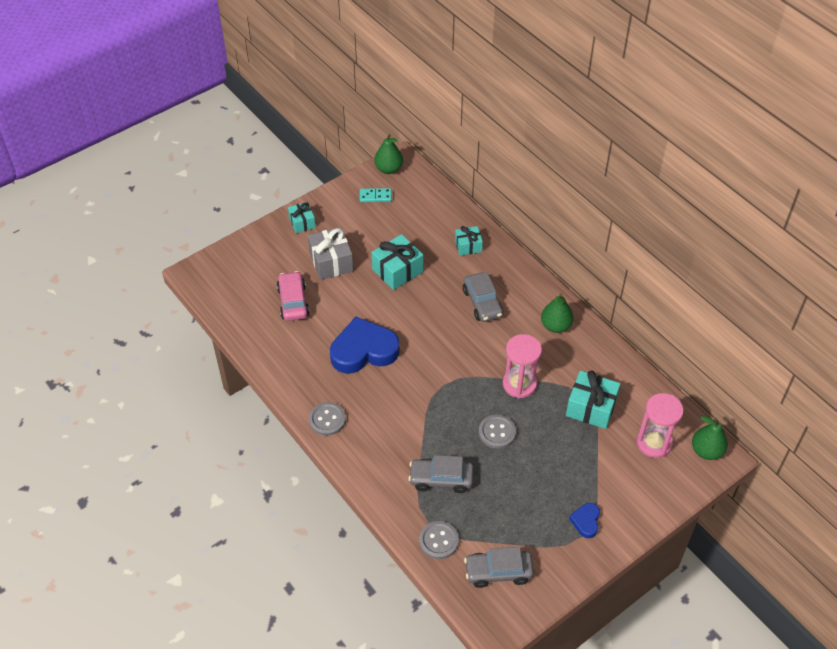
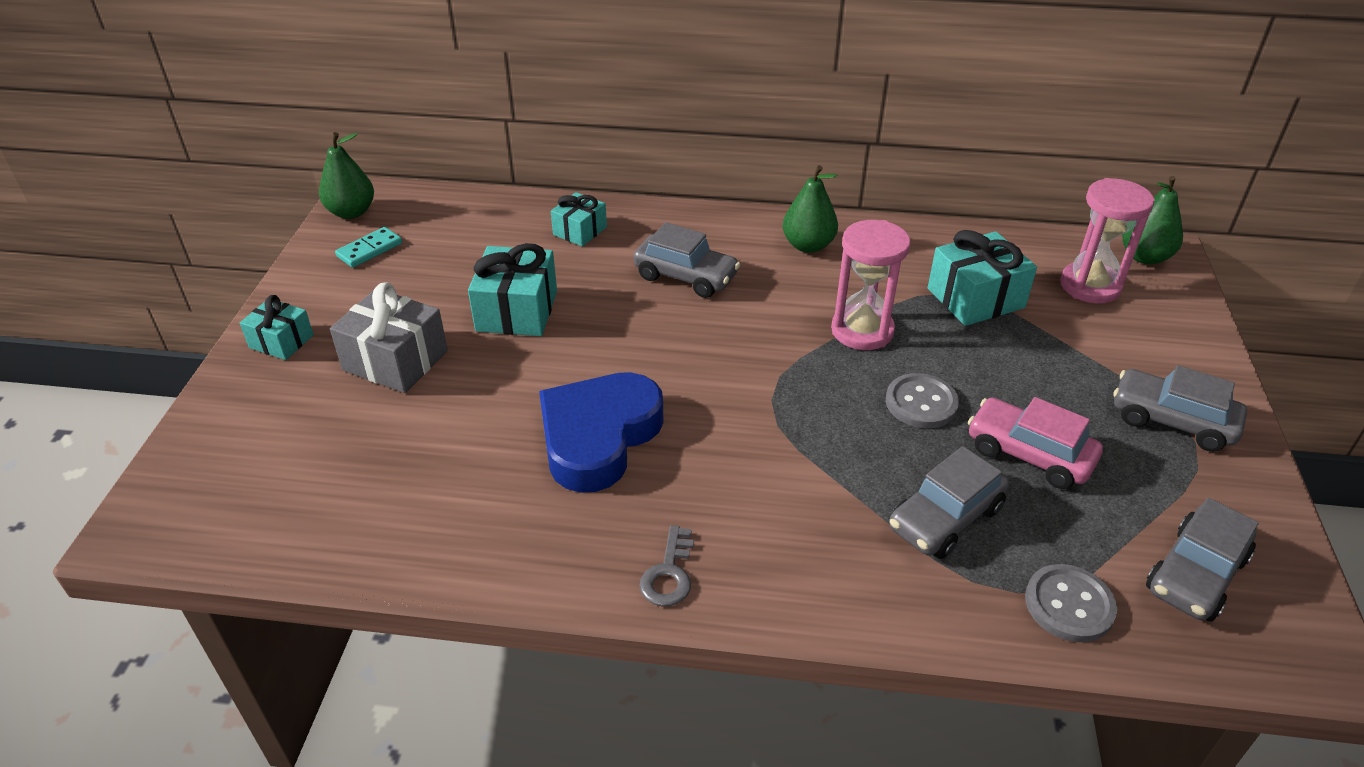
camera: 45 degrees left, 10 degrees down
pink car [277,271,310,321] -> pink car moved to [968,397,1103,489]
grey button [309,402,346,436] -> grey key [639,525,694,606]
blue heart [569,503,600,538] -> grey car [1113,365,1247,452]

